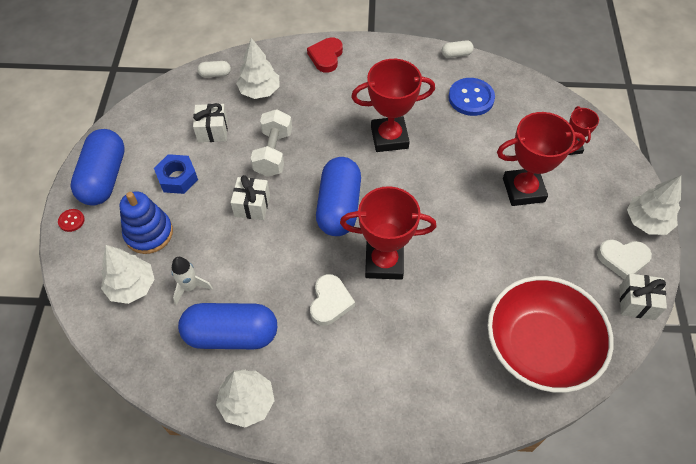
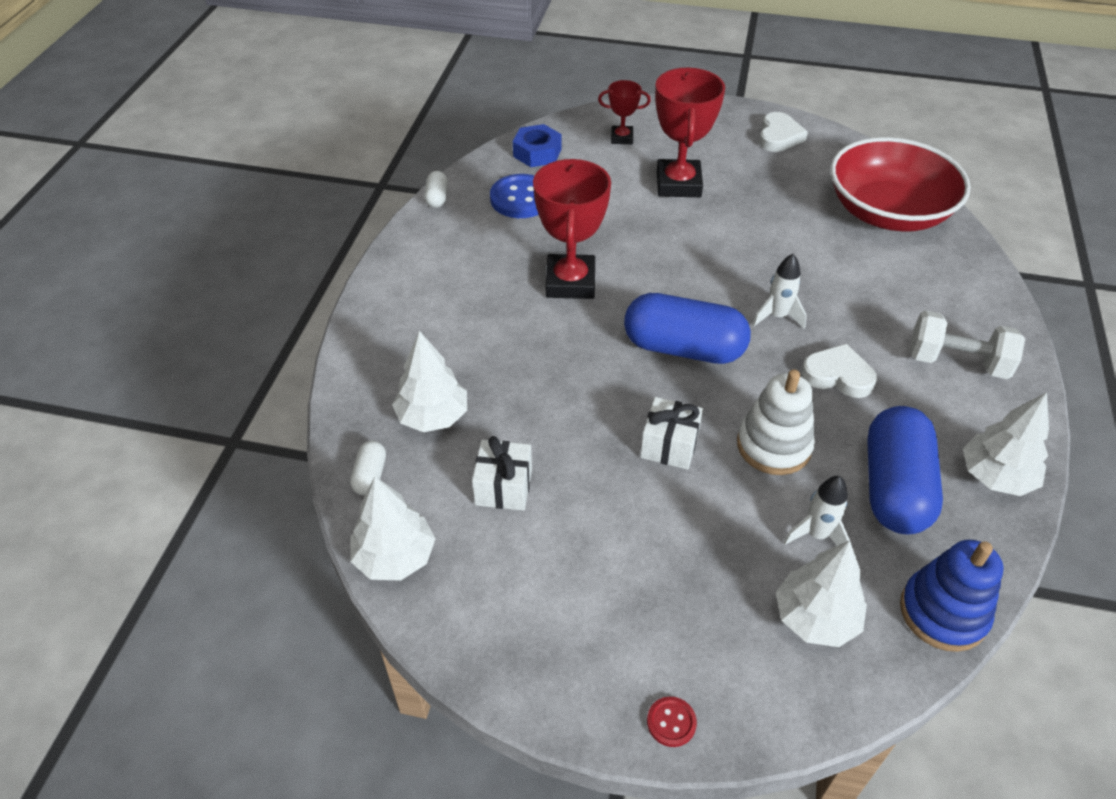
camera: 80 degrees left, 10 degrees down
blue capsule [70,129,125,205] -> none
blue stacking toy [119,191,173,254] -> blue stacking toy moved to [900,540,1003,652]
blue nut [154,154,198,194] -> blue nut moved to [513,124,562,167]
white dumbbell [251,109,292,177] -> white dumbbell moved to [909,310,1025,379]
red heart [307,37,343,73] -> none
red trophy [340,186,436,280] -> white rocket [752,254,807,329]
white gift [619,273,667,320] -> none
white tree [627,175,681,235] -> white tree moved to [350,476,436,581]
none -> white stacking toy [737,369,815,475]

